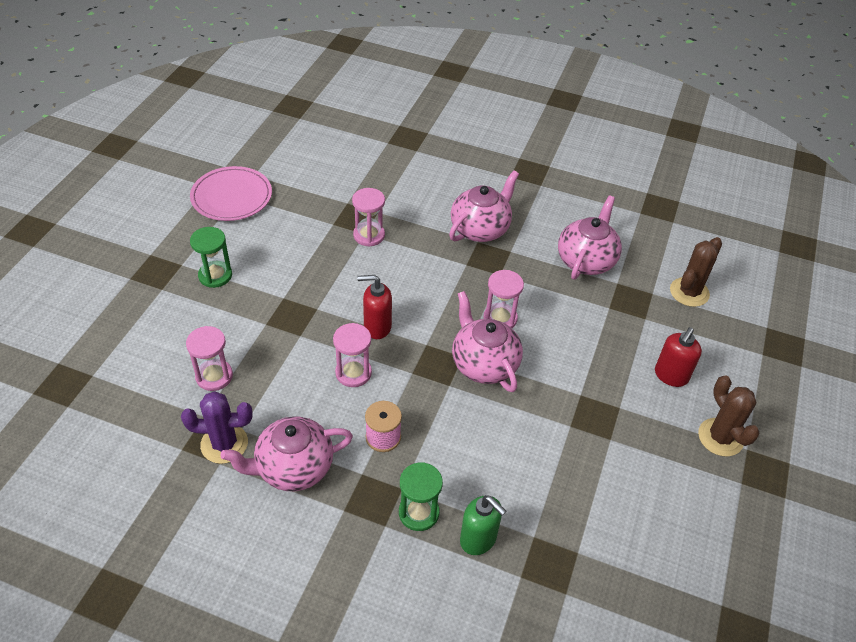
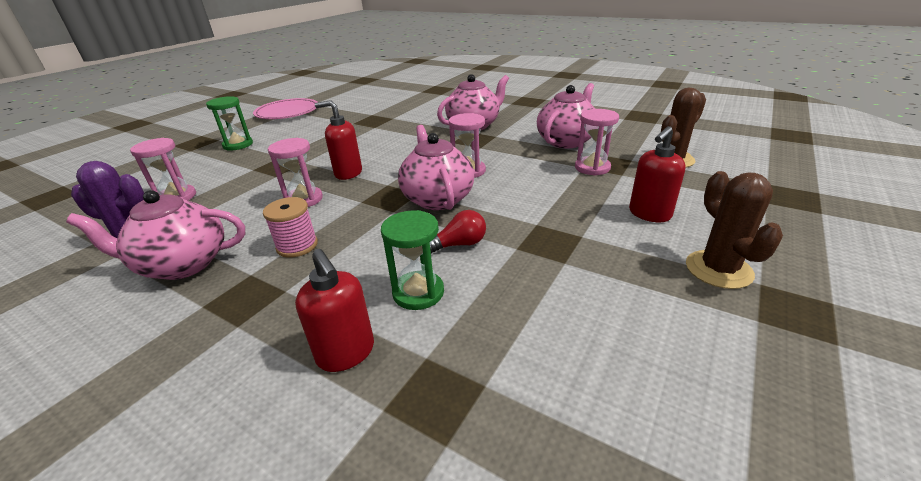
camera: 15 degrees right, 15 degrees down
pink hourglass [352,188,385,247] -> pink hourglass moved to [575,109,619,176]
green hourglass [399,462,443,531] -> green hourglass moved to [381,210,444,310]
green soap dispenser [460,495,506,555] -> red soap dispenser [295,249,374,372]
none -> red light bulb [430,210,486,254]

